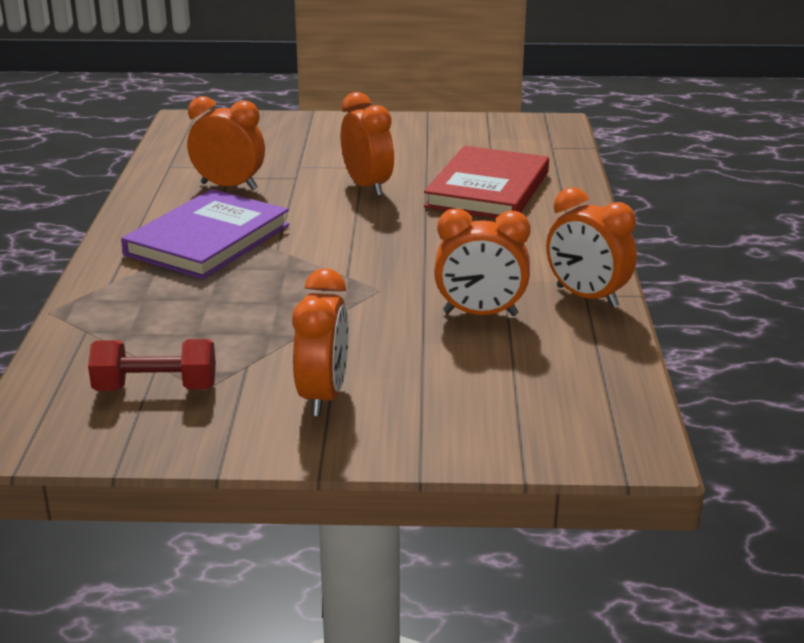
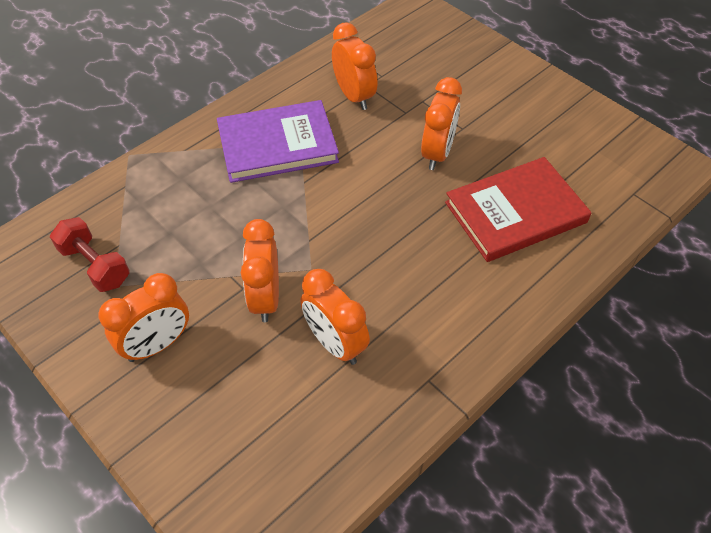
camera: 45 degrees right, 25 degrees up
orange clock [546,187,637,308] -> orange clock moved to [241,219,279,322]

